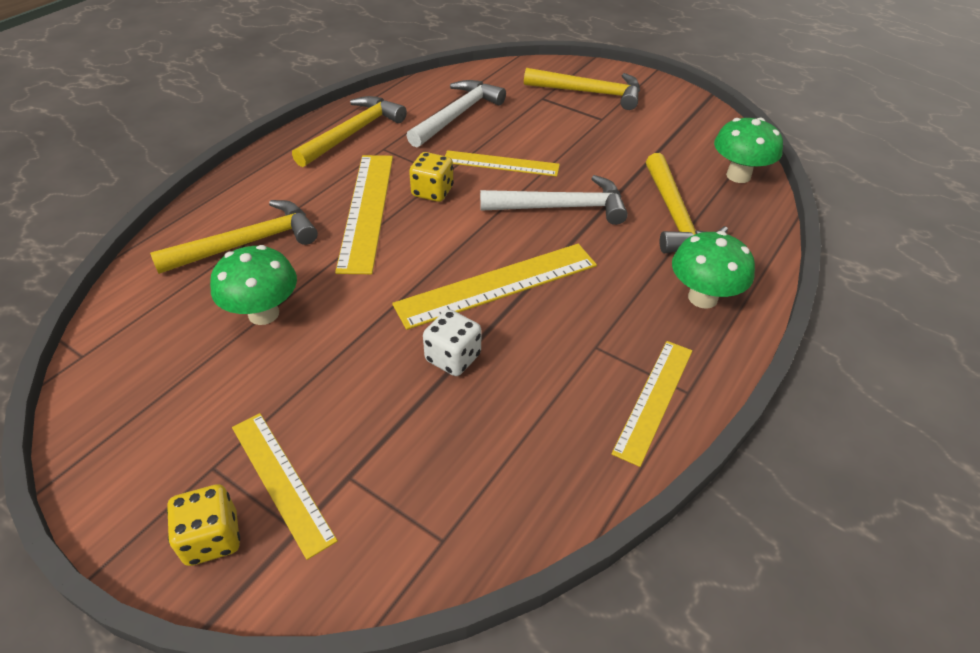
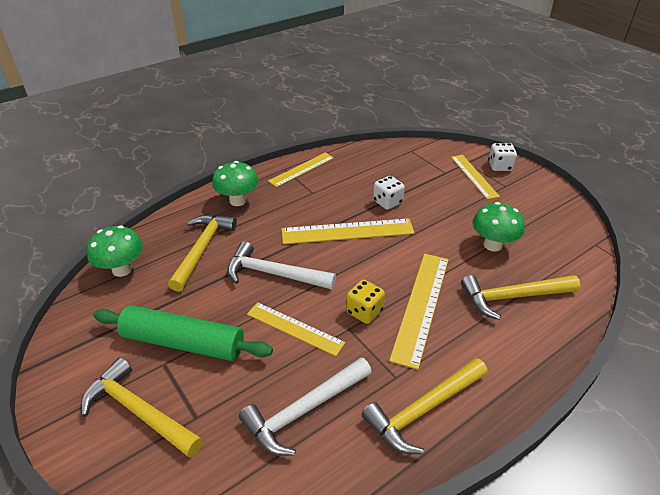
camera: 160 degrees left, 5 degrees down
yellow dice [167,484,240,566] -> white dice [488,143,517,171]
none -> green rolling pin [93,305,273,361]

